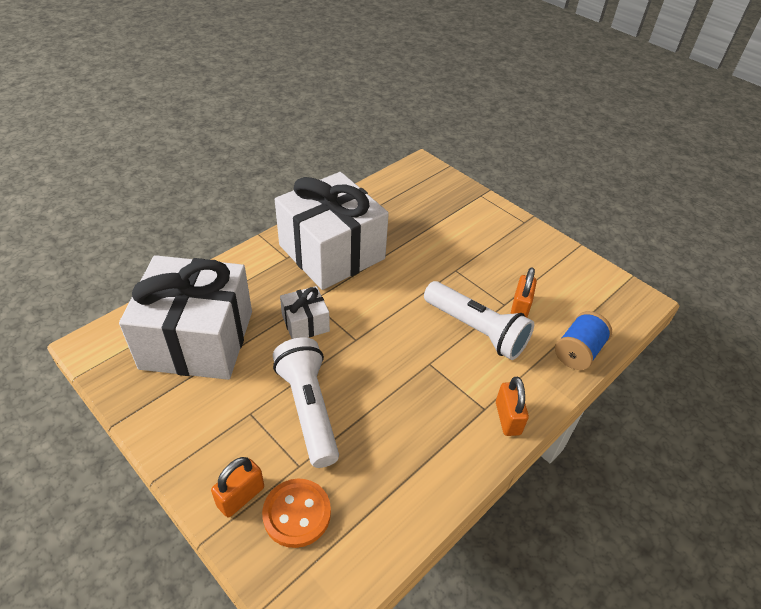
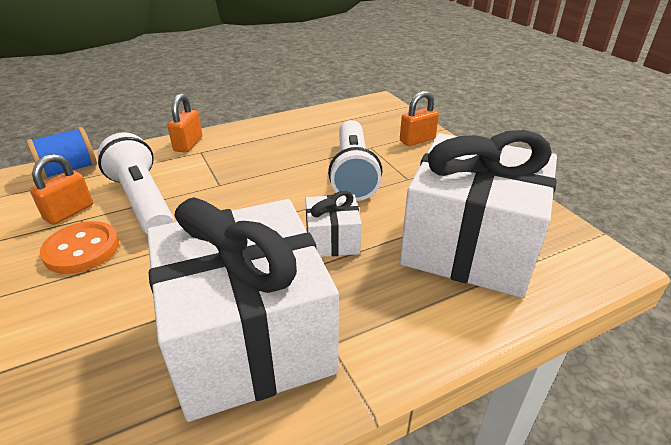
camera: 160 degrees left, 10 degrees down
orange button [262,479,331,548] -> orange button moved to [40,221,119,274]

